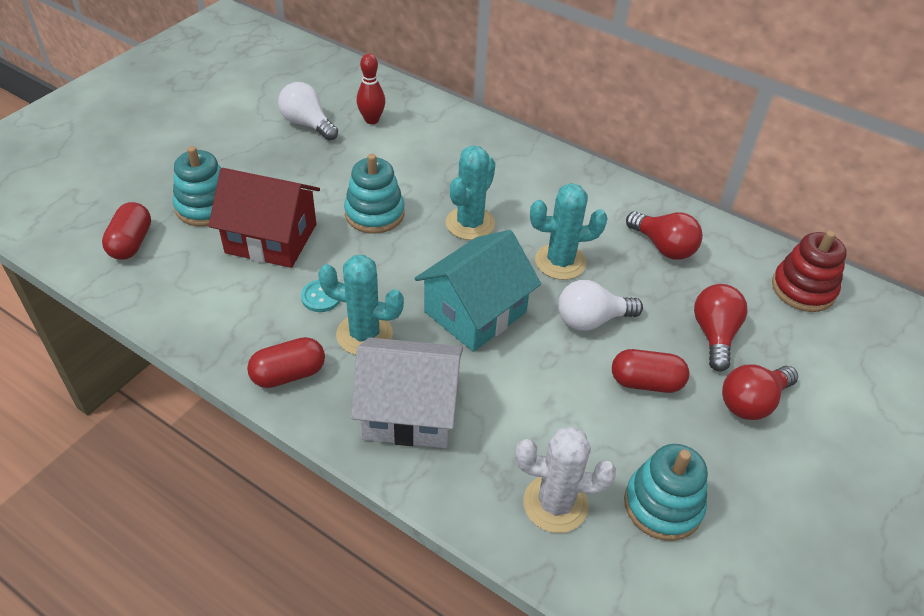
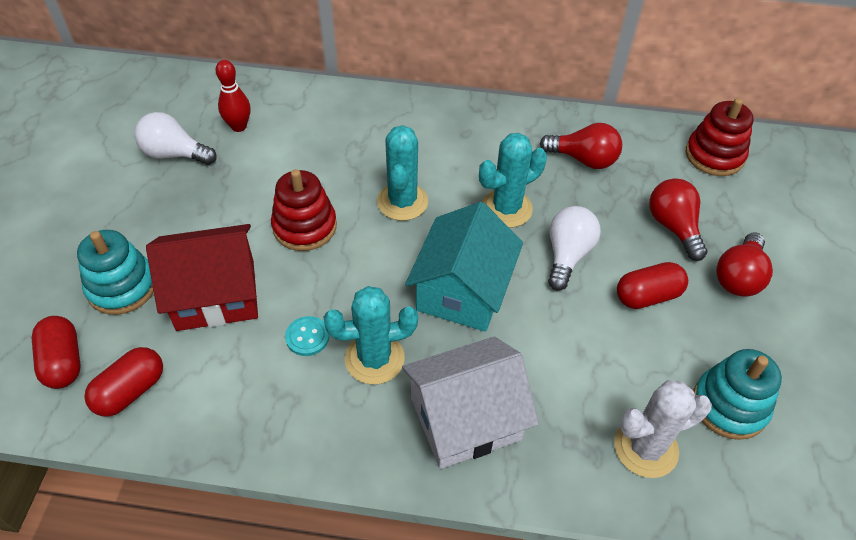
camera: 25 degrees left, 5 degrees up
red capsule [247,337,325,388] -> red capsule moved to [84,347,163,417]
turquoise stacking toy [344,154,405,234] -> red stacking toy [271,169,337,251]
white light bulb [558,280,643,331] -> white light bulb turned 150 degrees clockwise [548,206,601,291]

